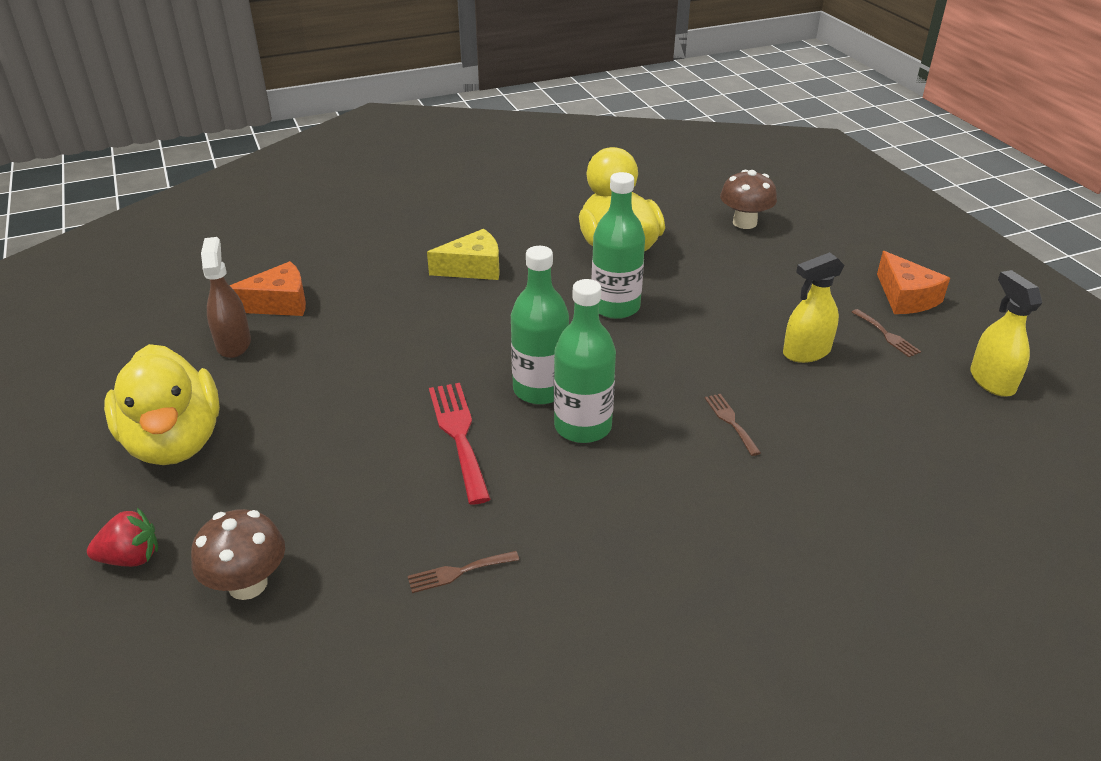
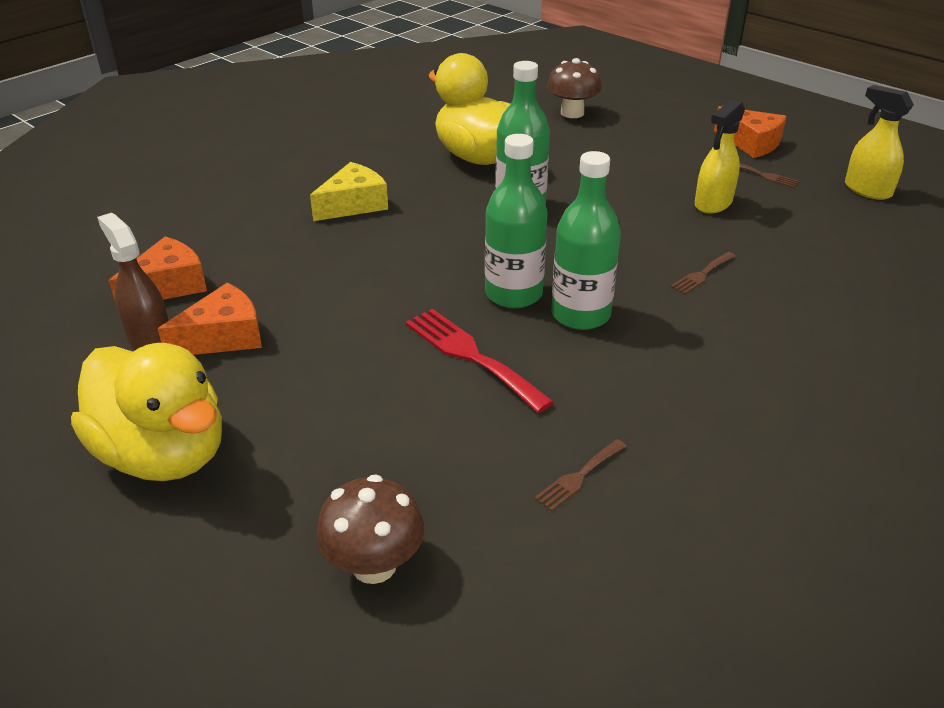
camera: 25 degrees left, 0 degrees up
red strawberry [87,508,158,567] -> none
brown fork [705,394,761,456] -> brown fork turned 90 degrees counterclockwise [671,252,736,294]
none -> orange cheese [158,283,262,355]

